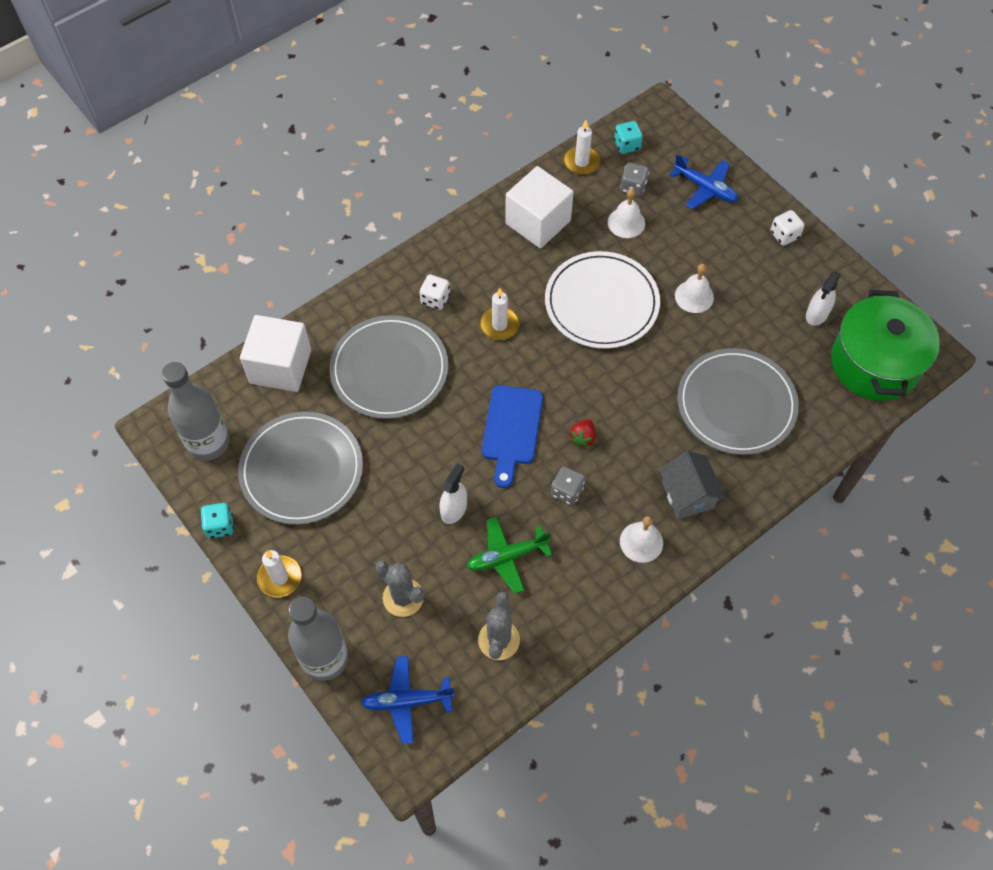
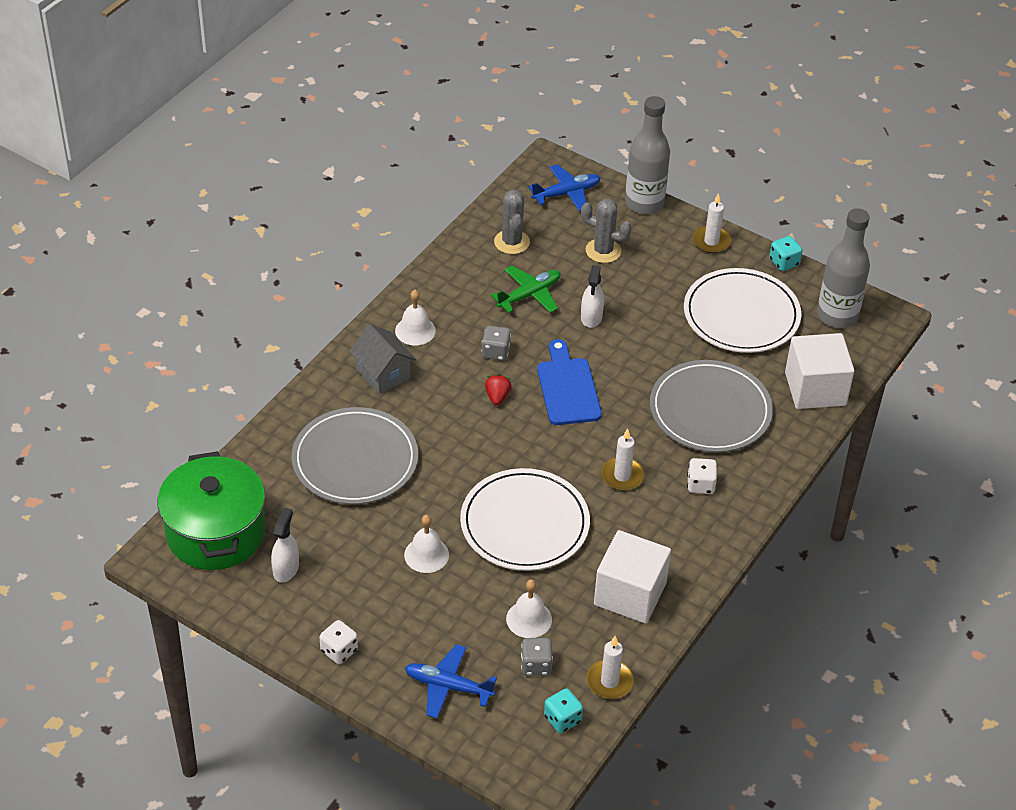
camera: 160 degrees right, 15 degrees down
grey plate [238,412,363,525] -> white plate [684,268,801,353]

